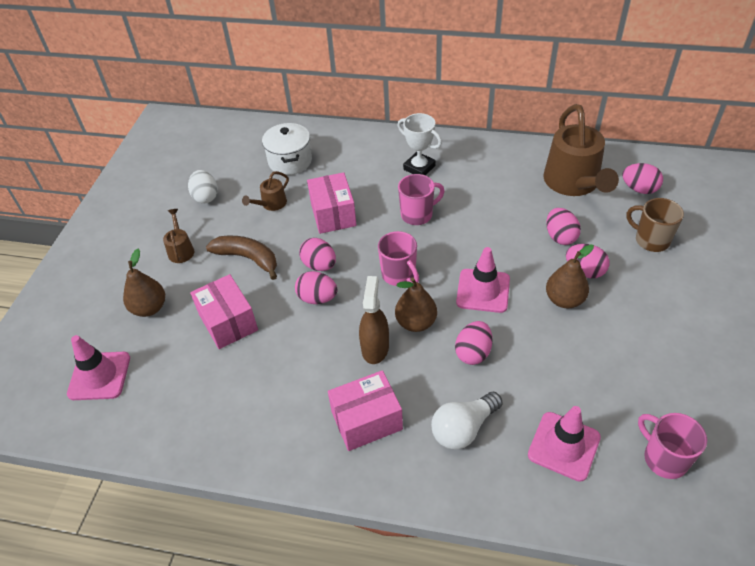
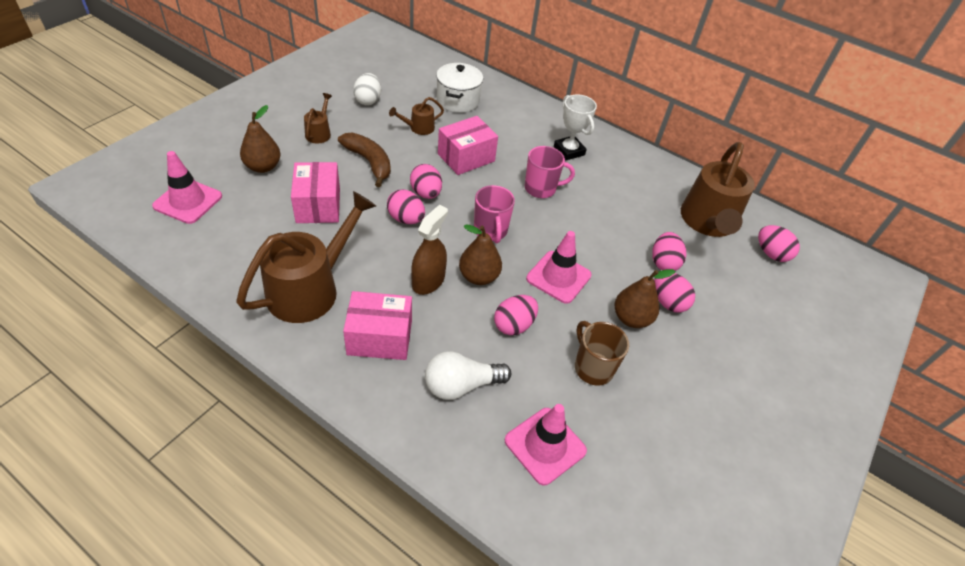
camera: 15 degrees right, 0 degrees up
pink box [307,172,356,234] -> pink box turned 45 degrees clockwise [438,116,498,175]
brown mug [626,198,684,252] -> brown mug moved to [575,321,629,386]
pink mug [638,413,707,479] -> none
none -> brown watering can [236,191,376,323]

